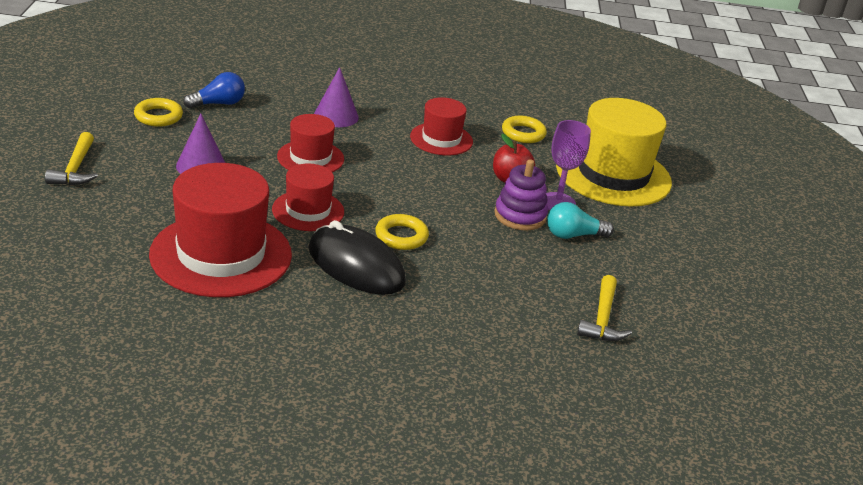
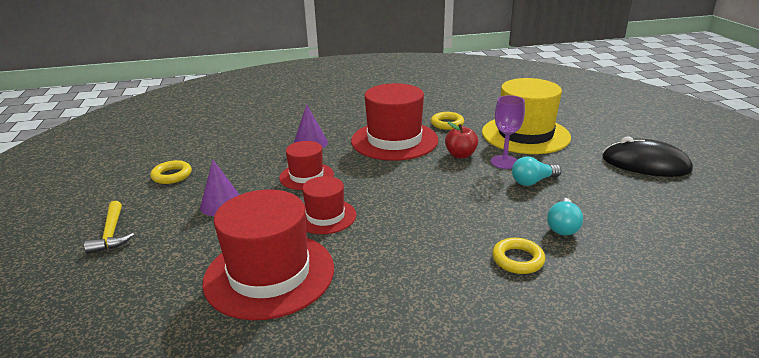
camera: 10 degrees left, 5 degrees down
blue light bulb [183,72,245,109] -> none
black mouse [308,220,406,295] -> black mouse moved to [602,136,693,177]
yellow ring [375,214,429,250] -> yellow ring moved to [492,238,545,274]
red hat [410,97,473,155] -> red hat [351,83,439,161], size x1.80
purple stacking toy [494,159,548,230] -> none
yellow hammer [577,275,632,341] -> none
none -> turquoise light bulb [547,198,583,236]

